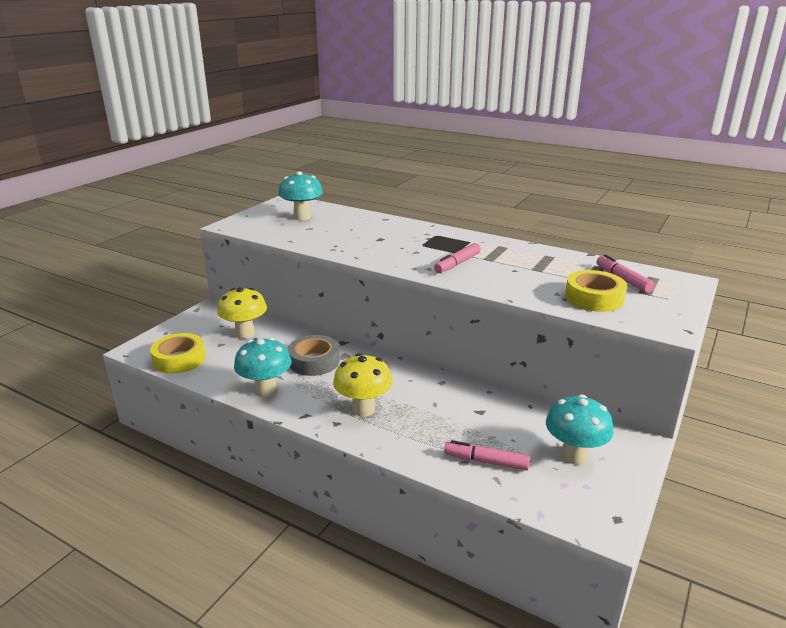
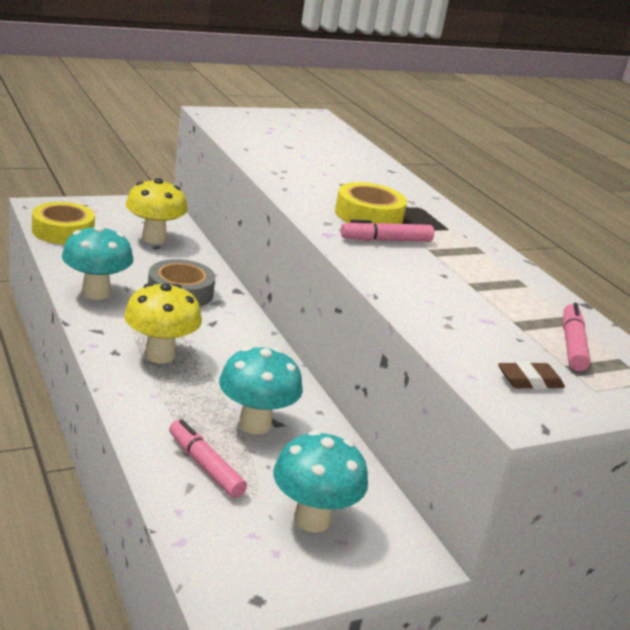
camera: 30 degrees right, 0 degrees up
turquoise mushroom [278,171,323,220] -> turquoise mushroom moved to [219,346,303,434]
yellow tape [565,270,627,312] -> yellow tape moved to [335,182,407,224]
none -> brown eraser [498,361,565,389]

